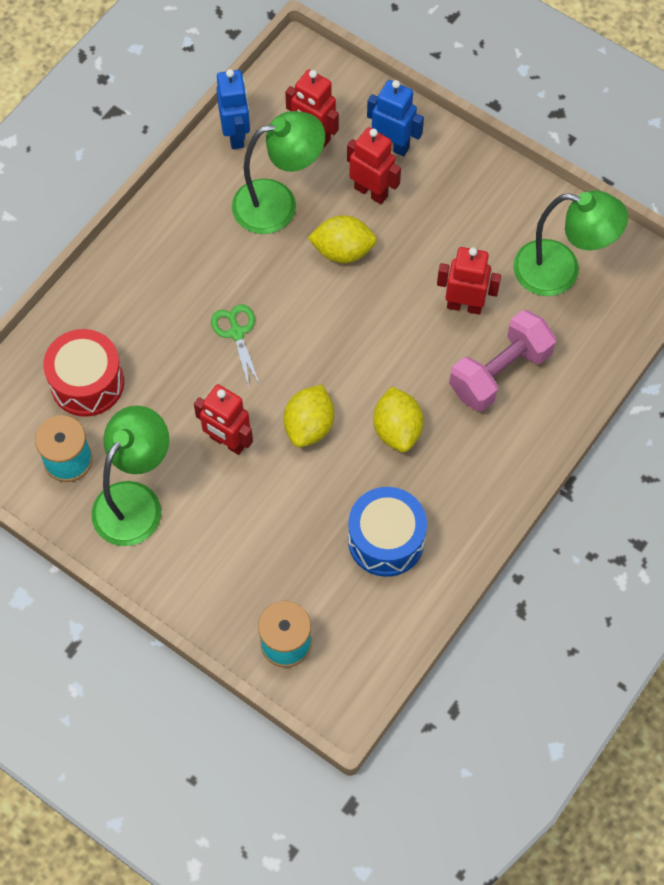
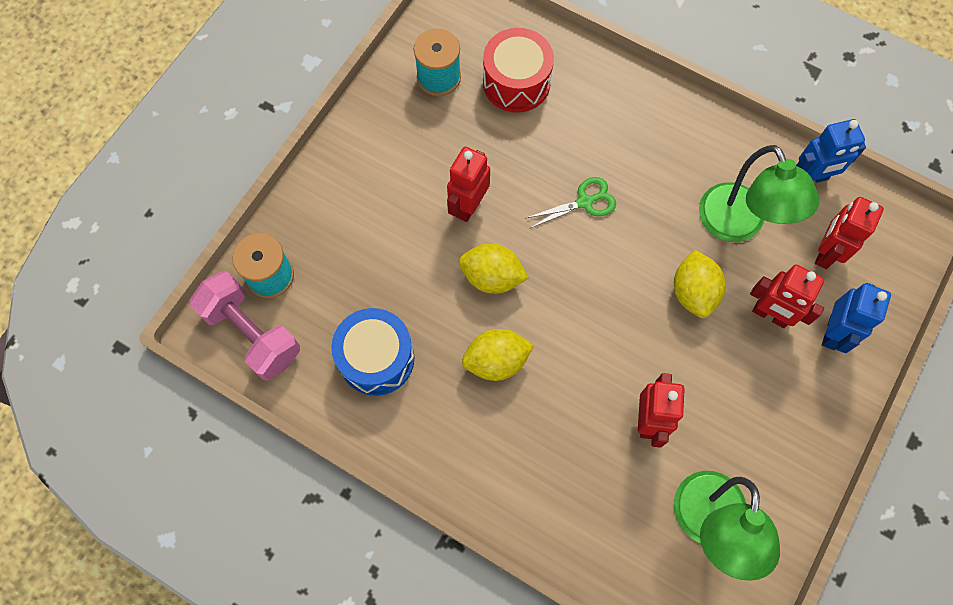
camera: 85 degrees right, 5 degrees up
green lamp [91,406,169,546] -> none
red robot [347,127,401,204] -> red robot turned 90 degrees clockwise [750,264,824,328]
pink dumbbell [449,310,556,412] -> pink dumbbell moved to [189,271,300,380]

